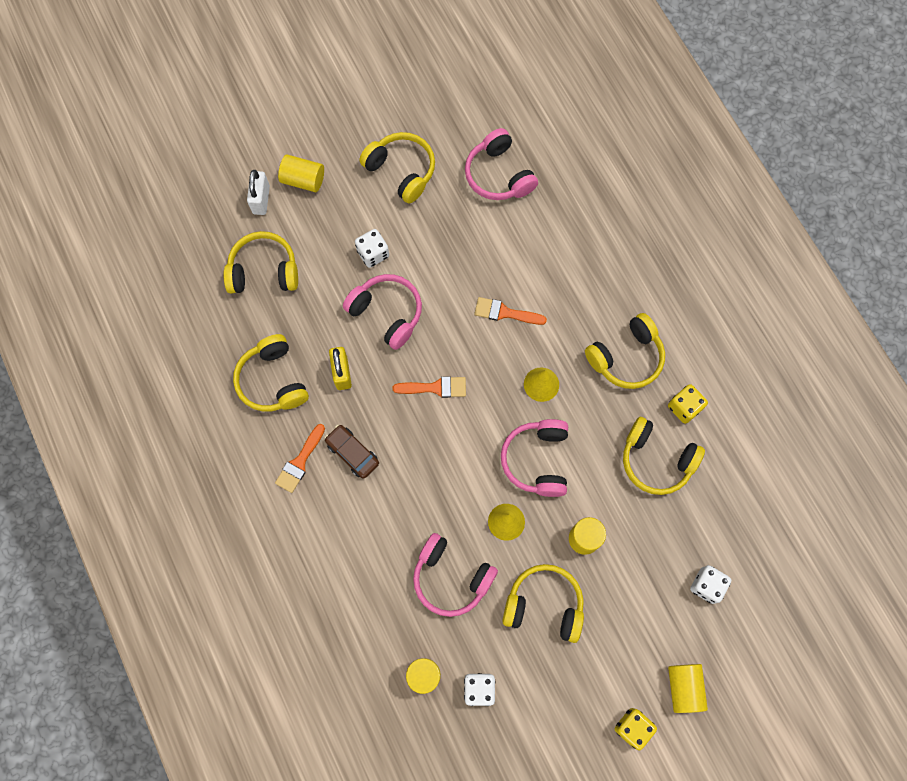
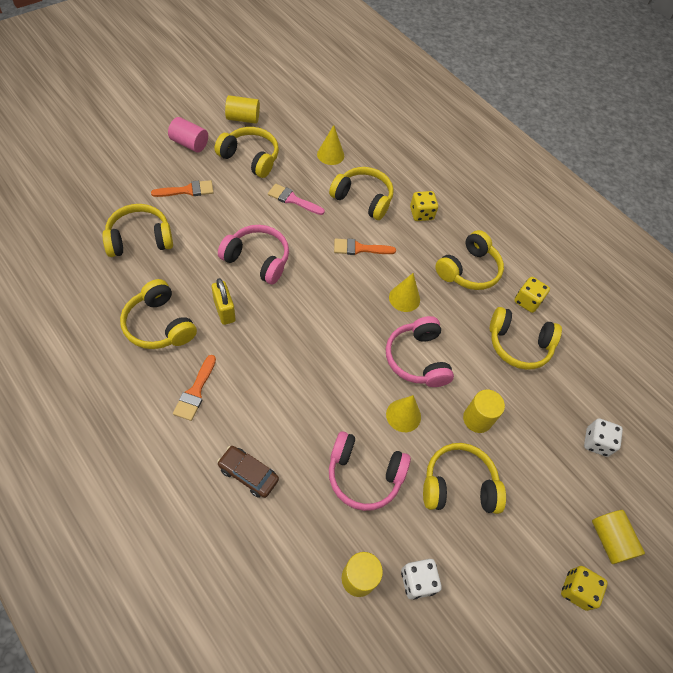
camera: 20 degrees left, 15 degrees down
white padlock [247,170,270,215] -> none
yellow cylinder [278,154,324,192] -> yellow cylinder moved to [225,95,260,124]
brown car [325,425,379,479] -> brown car moved to [217,446,279,498]
white dice [355,229,389,268] -> none
orange brush [393,376,466,398] -> orange brush moved to [151,180,214,197]
pink headphones [465,128,538,200] -> yellow cone [317,125,344,165]
none -> pink cylinder [168,117,208,152]
none -> pink brush [268,184,325,215]
none -> yellow headphones [329,167,394,220]
none -> yellow dice [410,191,438,221]

